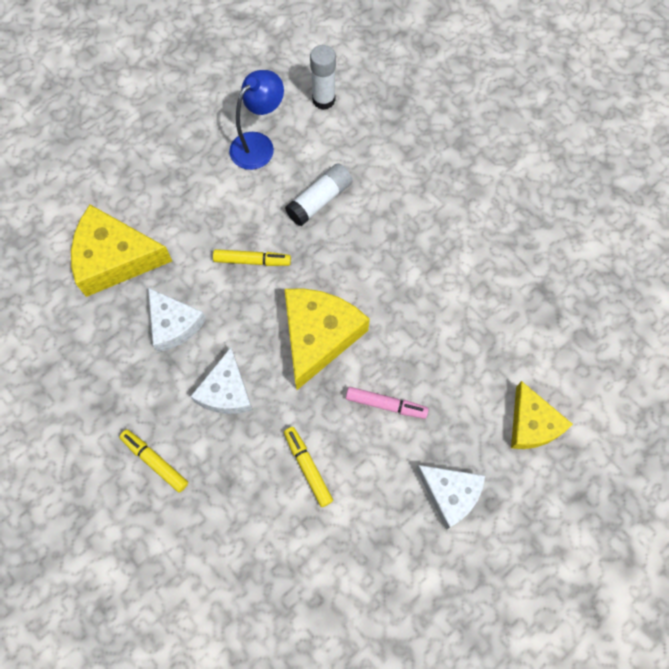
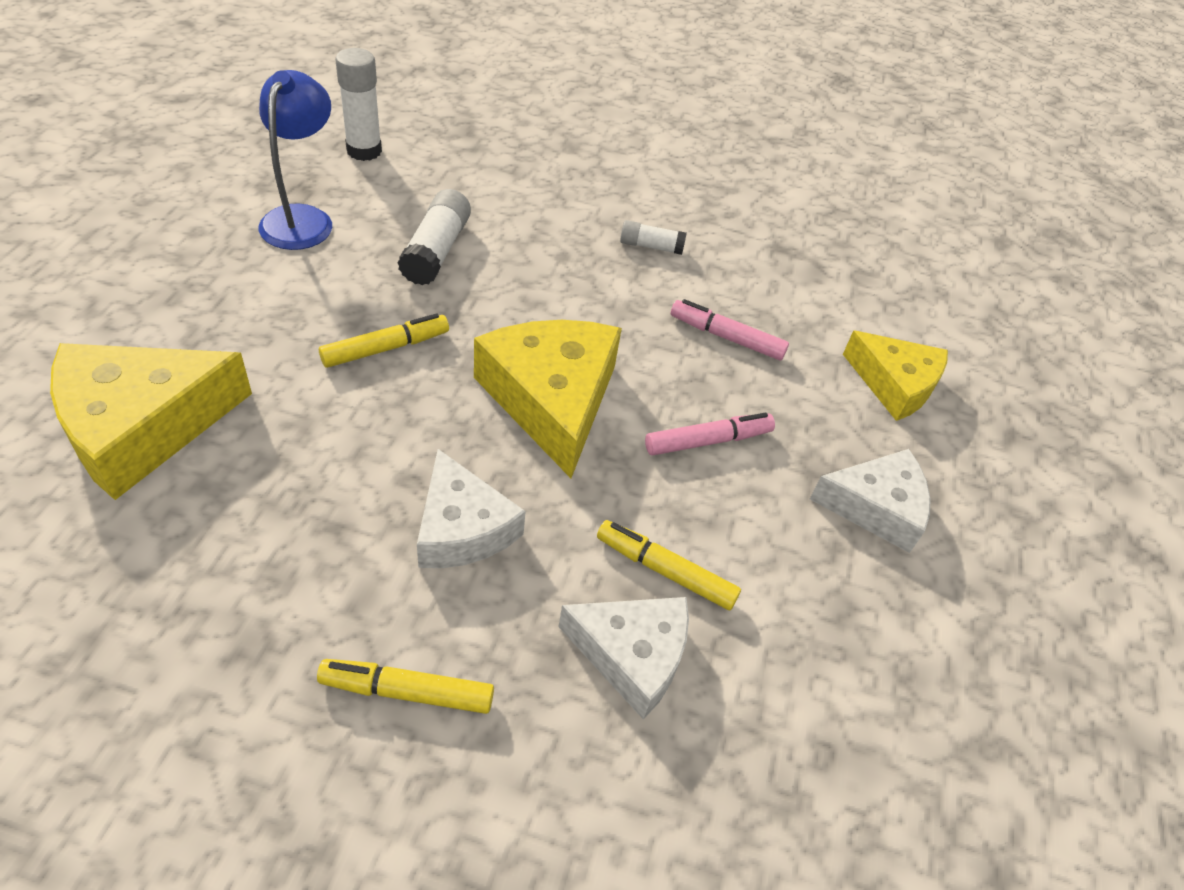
camera: 40 degrees left, 20 degrees down
white cheese [148,288,206,352] -> white cheese moved to [559,597,689,719]
none -> white glue stick [620,220,687,255]
none -> pink marker [671,299,789,361]

